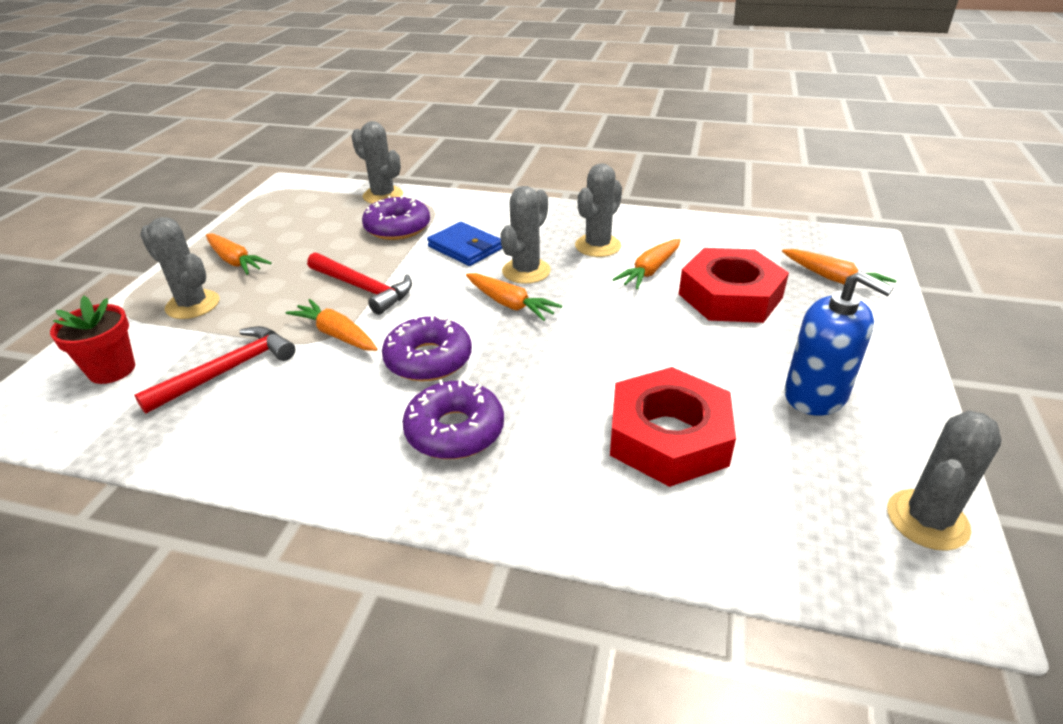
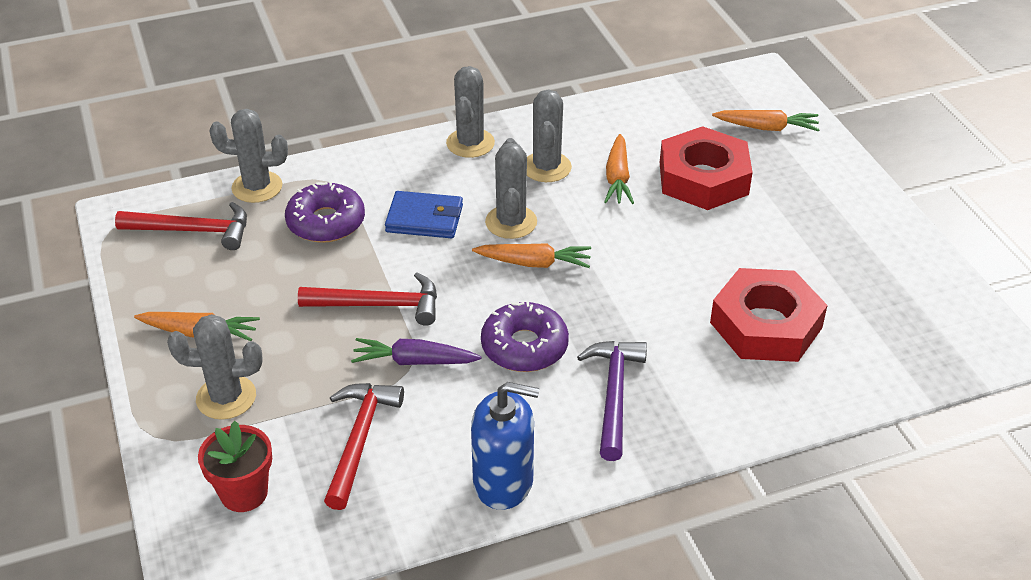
camera: 35 degrees left, 5 degrees up
orange carrot [286,299,378,351] -> purple carrot [351,338,482,365]
purple donut [402,379,504,459] -> purple hammer [577,341,647,461]
blue soap dispenser [784,271,894,416] -> blue soap dispenser moved to [471,382,540,510]
grey cactus [887,410,1002,551] -> grey cactus moved to [446,66,495,158]
none -> red hammer [115,202,247,250]

